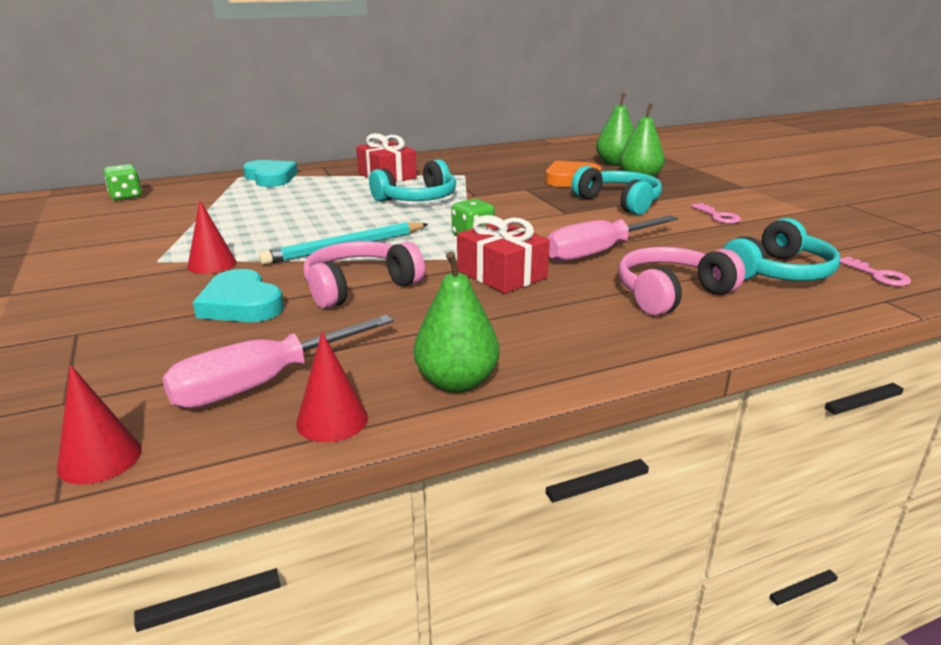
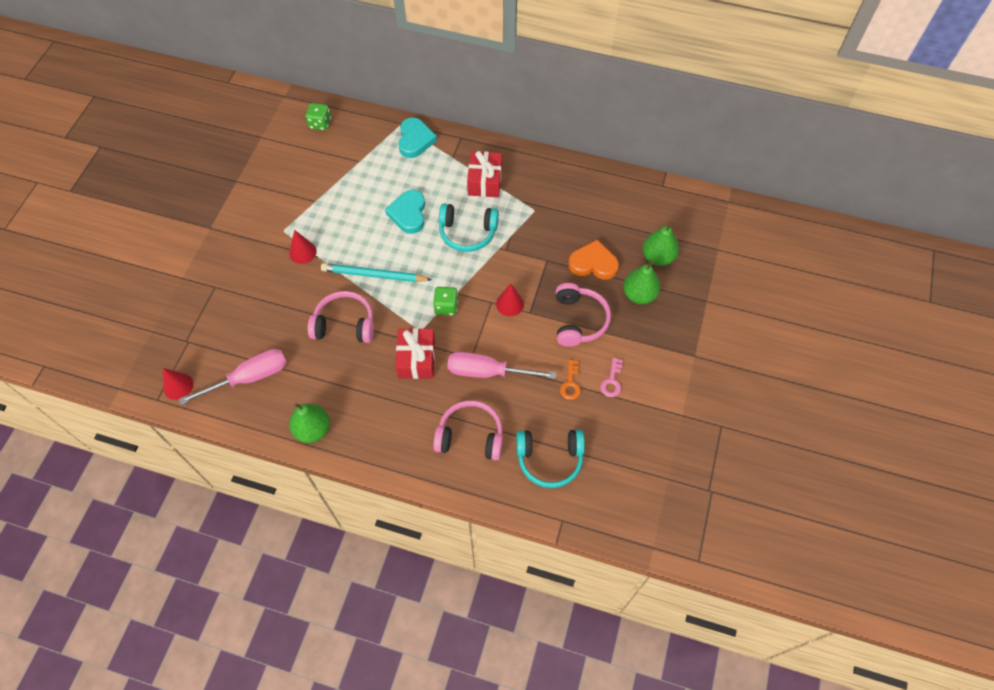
camera: 40 degrees right, 35 degrees up
pink screwdriver [162,315,394,408] -> pink screwdriver turned 150 degrees clockwise [179,349,287,405]
turquoise heart [193,269,284,322] -> turquoise heart moved to [385,190,425,234]
red cone [296,332,368,442] -> red cone moved to [496,283,524,316]
turquoise headphones [572,166,662,215] -> pink headphones [556,283,611,347]
pink key [840,256,911,286] -> none
none -> orange key [560,360,580,400]

